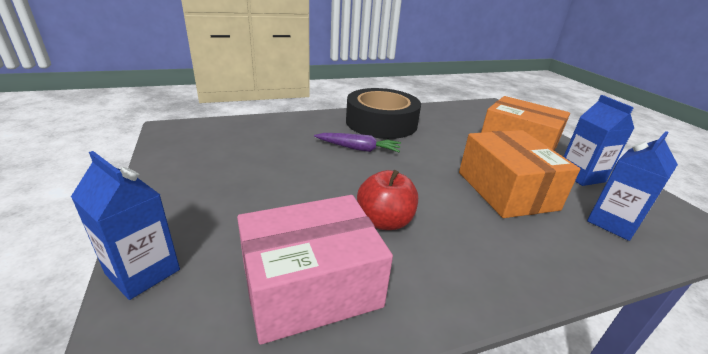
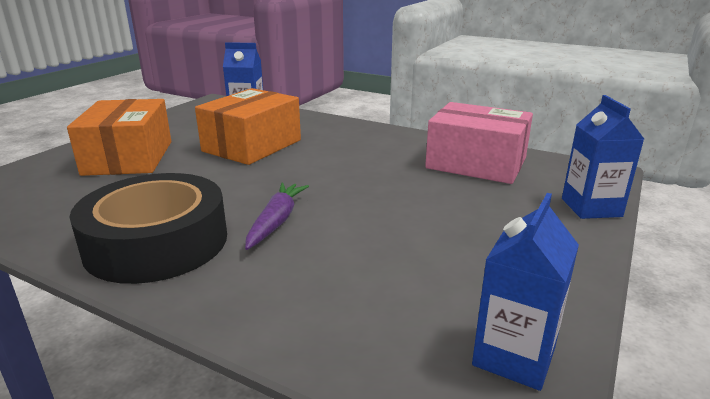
camera: 130 degrees left, 5 degrees down
purple carrot [314,133,401,152] -> purple carrot turned 45 degrees clockwise [245,183,309,250]
red apple [357,170,418,230] -> none
blue carton [564,95,634,186] -> blue carton moved to [472,193,579,391]

